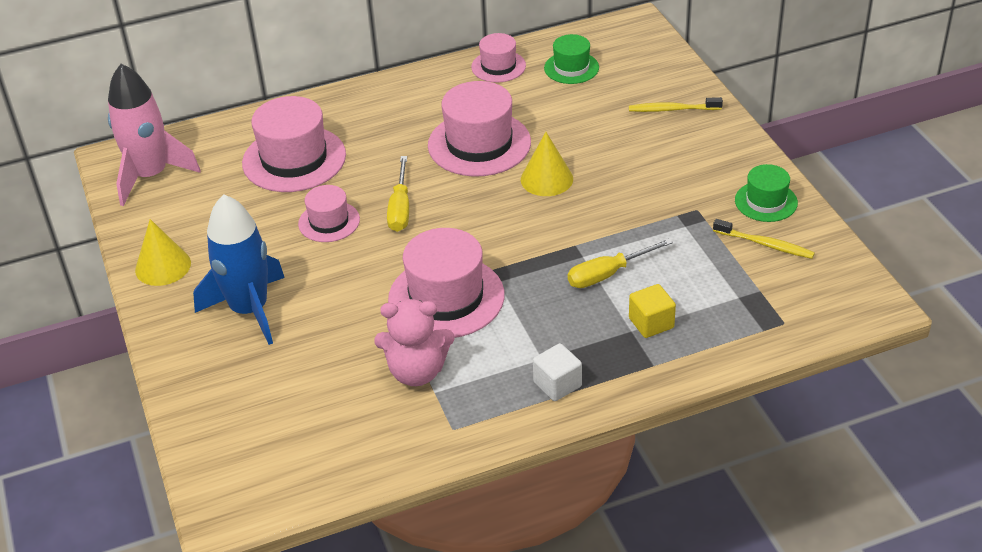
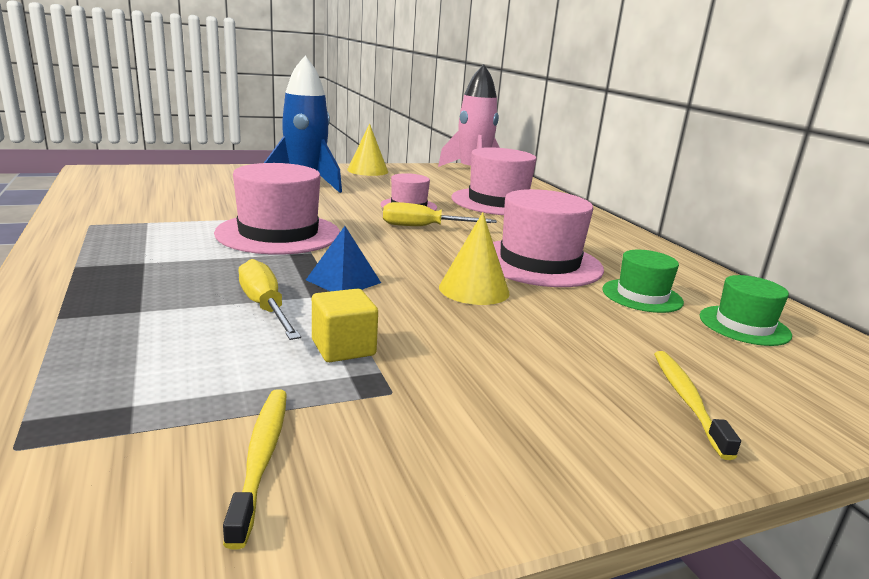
camera: 85 degrees right, 20 degrees down
pink teddy bear [374,299,455,386] -> none
pink hat [471,33,526,83] -> none
white cube [533,343,582,401] -> none
yellow cube [629,284,676,338] -> yellow cube moved to [312,288,378,362]
yellow toothbrush [713,219,815,259] -> yellow toothbrush turned 150 degrees clockwise [223,389,287,549]
green hat [735,164,798,222] -> green hat moved to [602,250,684,313]
none -> blue pyramid [306,226,381,291]

